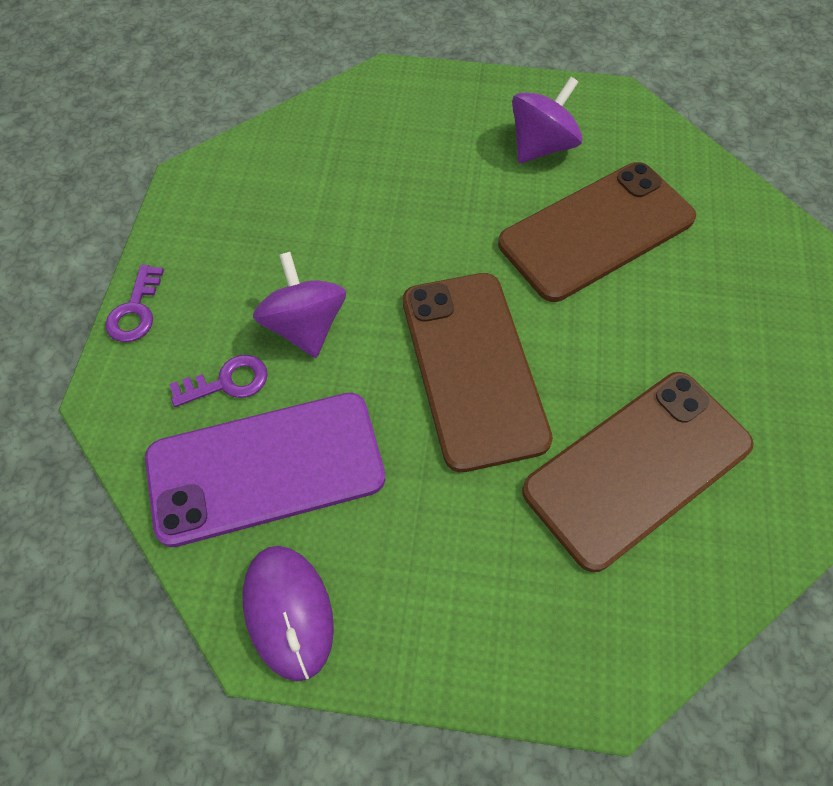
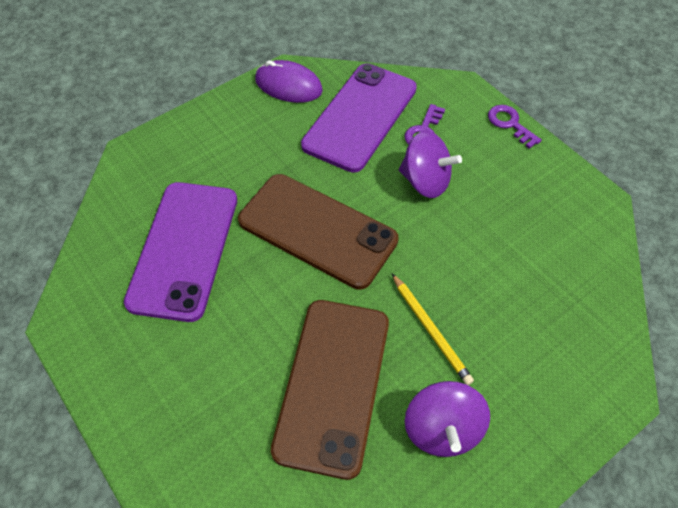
camera: 135 degrees right, 5 degrees down
brown phone [522,372,754,572] -> purple phone [124,182,237,322]
none -> yellow pencil [392,274,474,385]

